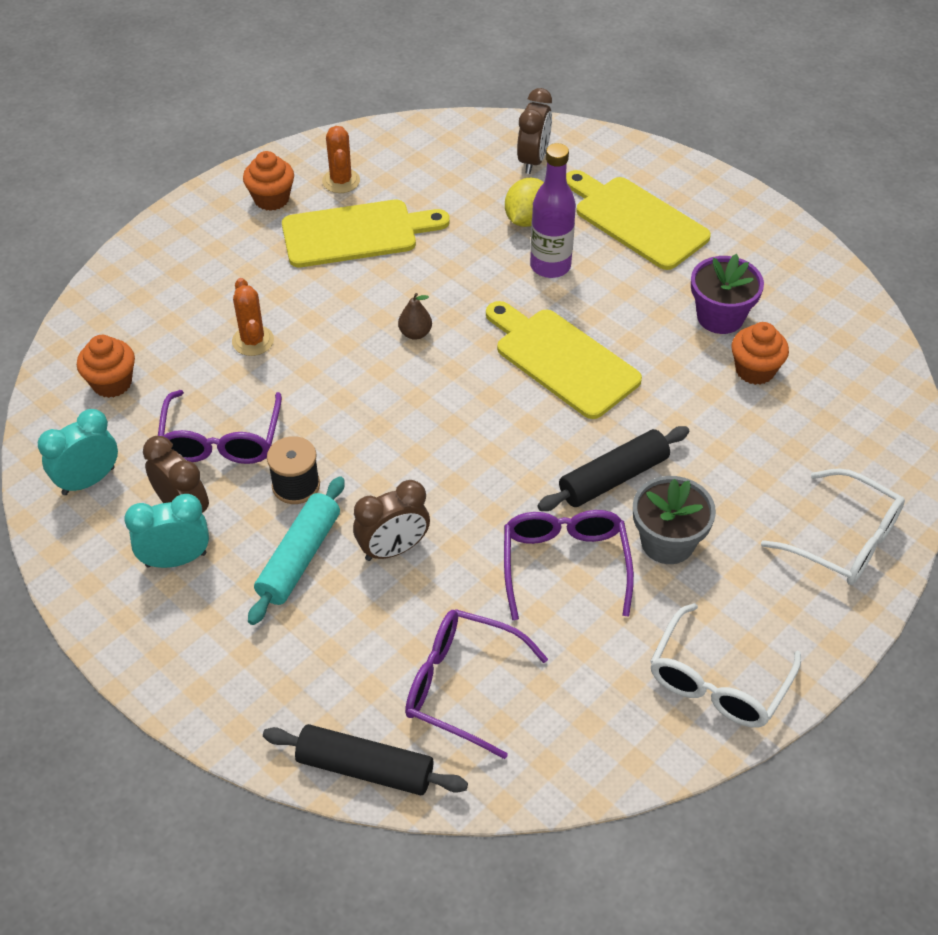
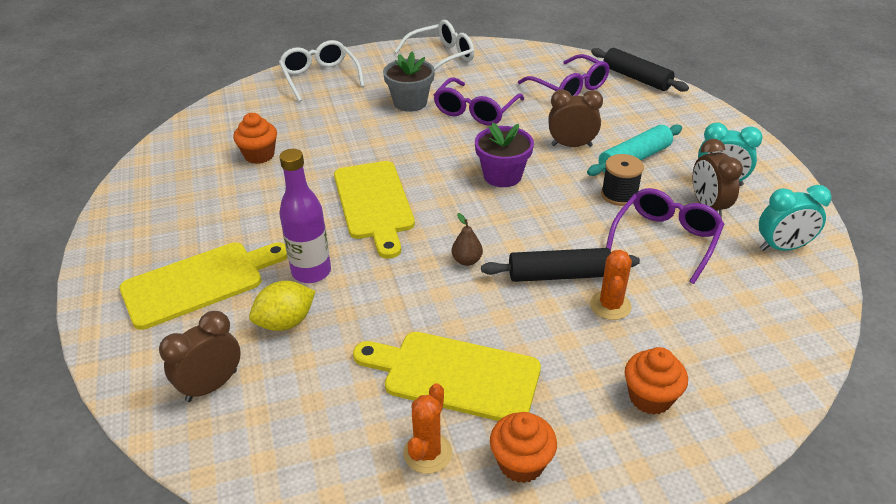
camera: 150 degrees left, 10 degrees down
orange cupcake [77,335,135,398] -> orange cupcake moved to [625,347,688,415]
black rolling pin [537,426,689,511] -> black rolling pin moved to [481,248,640,282]
yellow cutting board [566,170,711,270] -> yellow cutting board turned 105 degrees counterclockwise [119,243,288,330]
purple flower pot [691,254,764,334] -> purple flower pot moved to [475,123,534,187]

